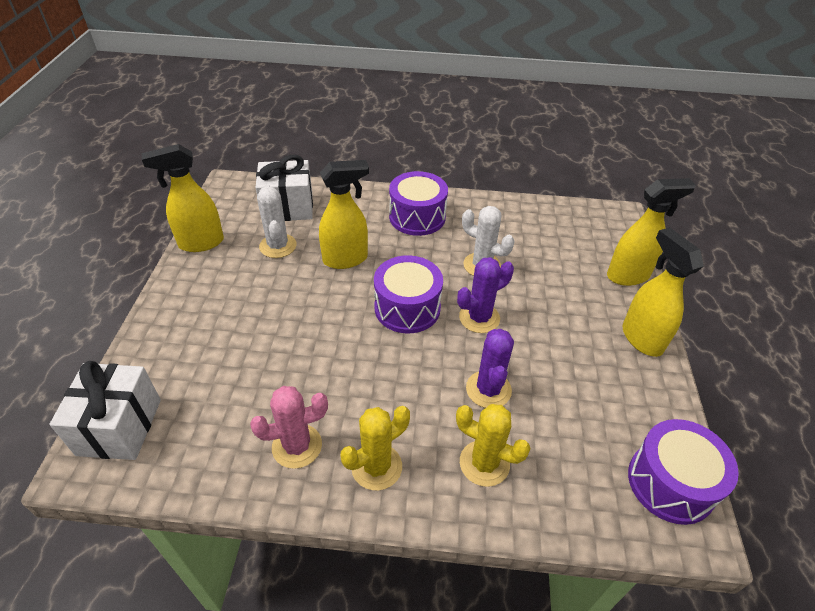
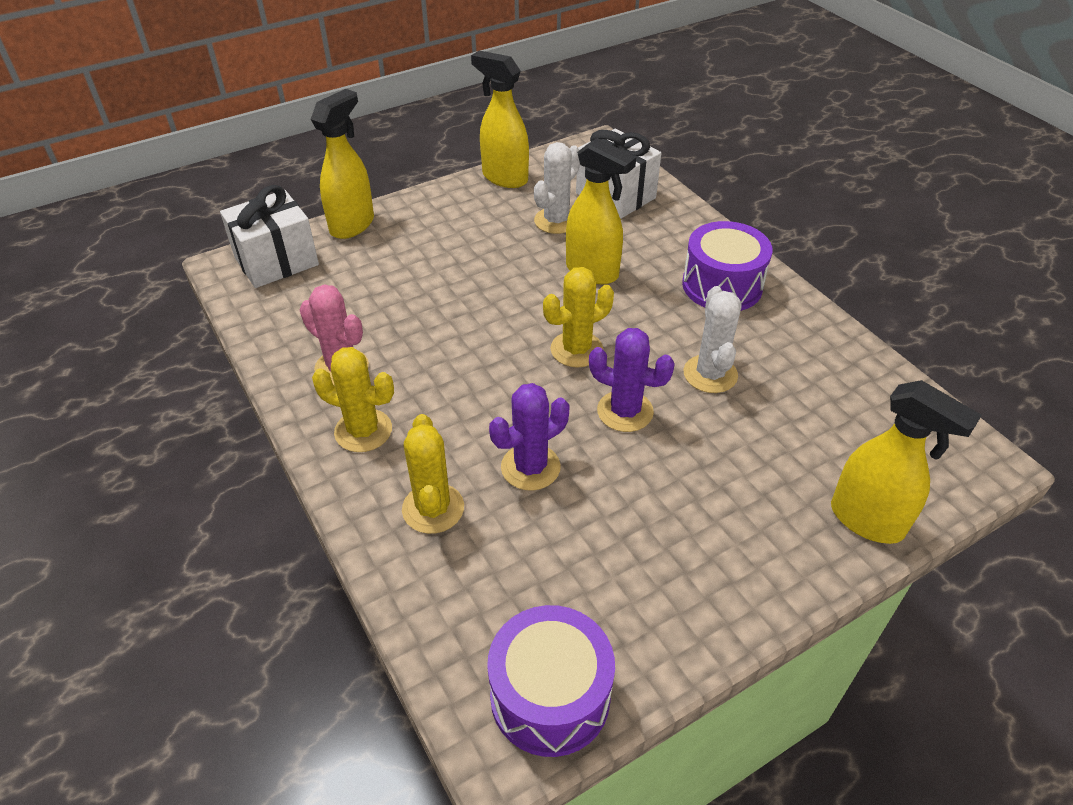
camera: 55 degrees right, 0 degrees up
purple drum [374,255,443,334] -> yellow cactus [543,267,614,368]
yellow spray bottle [623,227,704,357] -> yellow spray bottle moved to [311,89,374,239]

